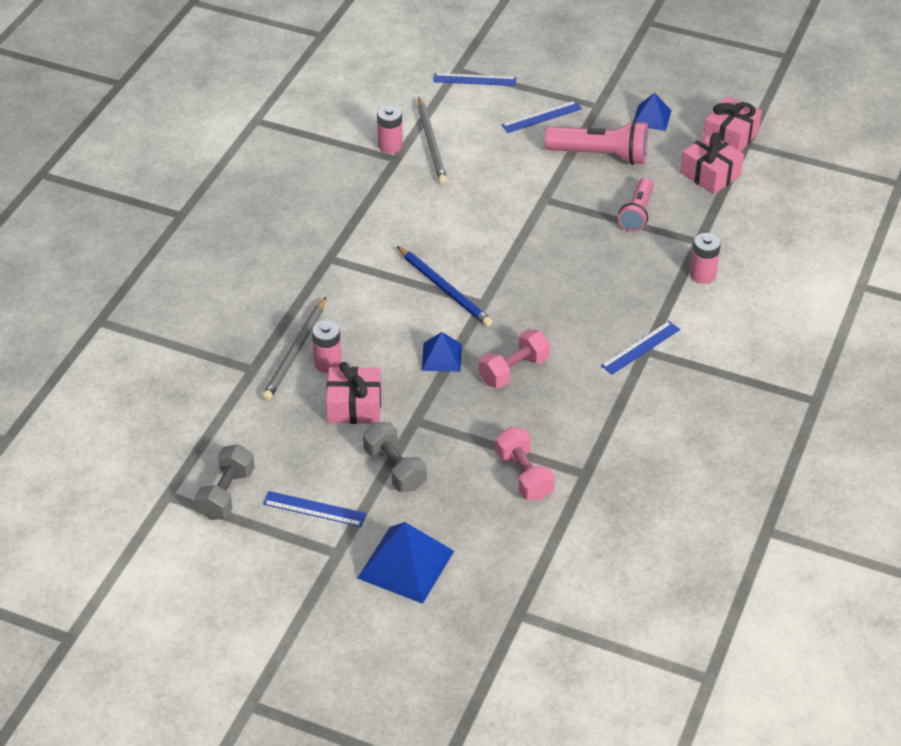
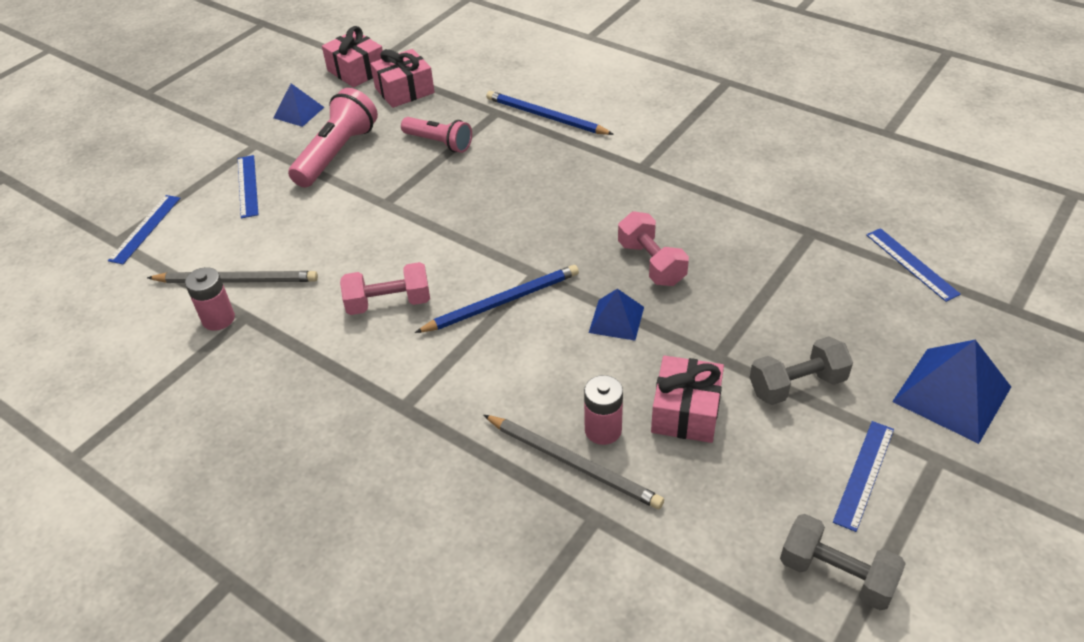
camera: 75 degrees left, 0 degrees up
pink dumbbell [496,427,555,500] -> pink dumbbell moved to [340,262,430,315]
blue ruler [601,321,680,375] -> blue ruler moved to [866,228,961,302]
pink battery [690,233,721,284] -> blue pencil [486,91,614,135]

